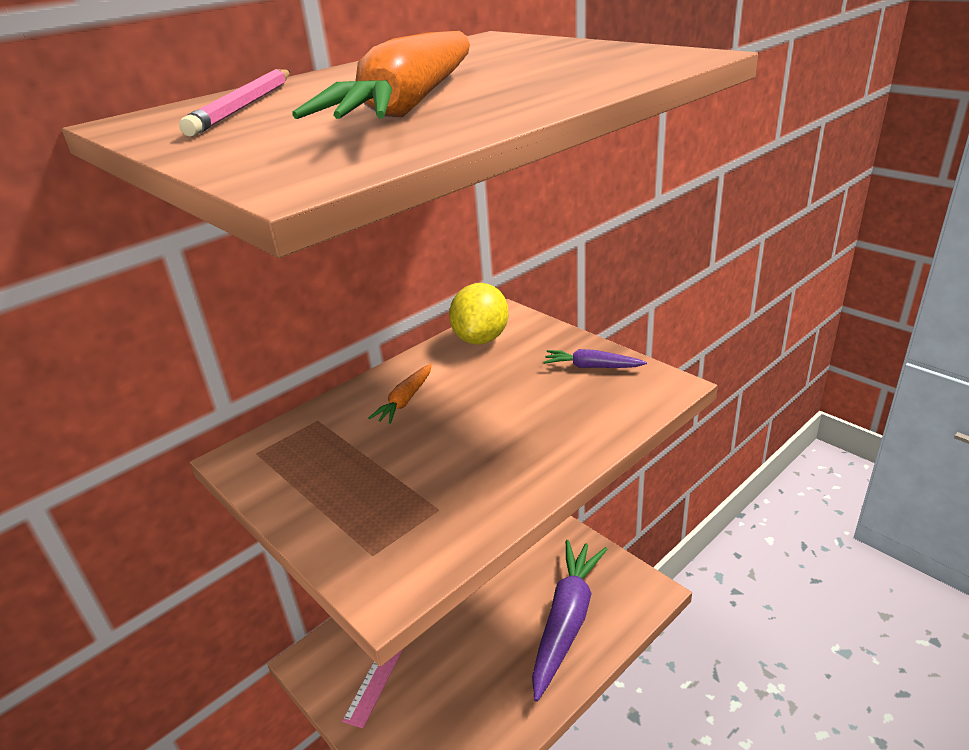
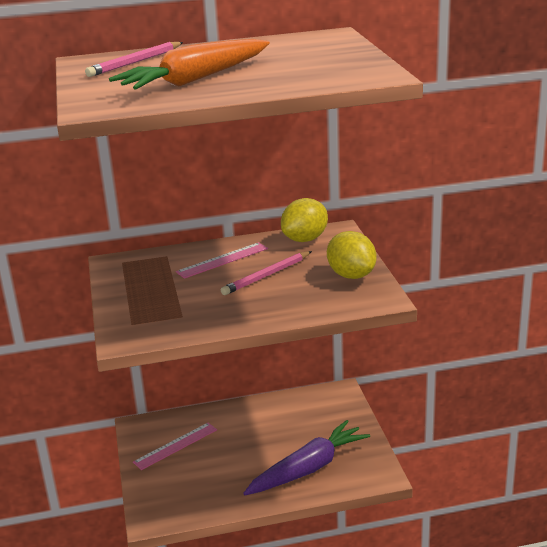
camera: 30 degrees right, 5 degrees down
orange carrot [368,364,432,424] -> pink ruler [176,242,268,279]
purple carrot [543,349,647,368] -> yellow lemon [327,231,376,279]
none -> pink pencil [221,251,312,295]

